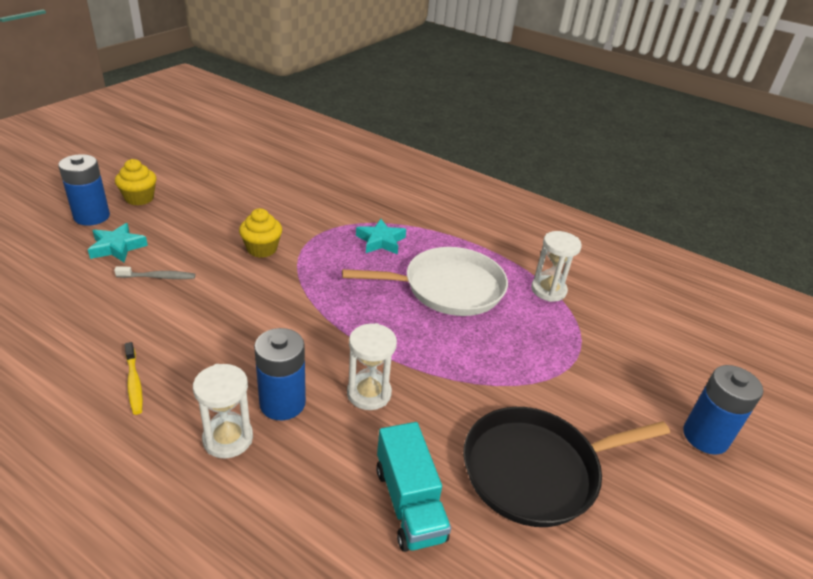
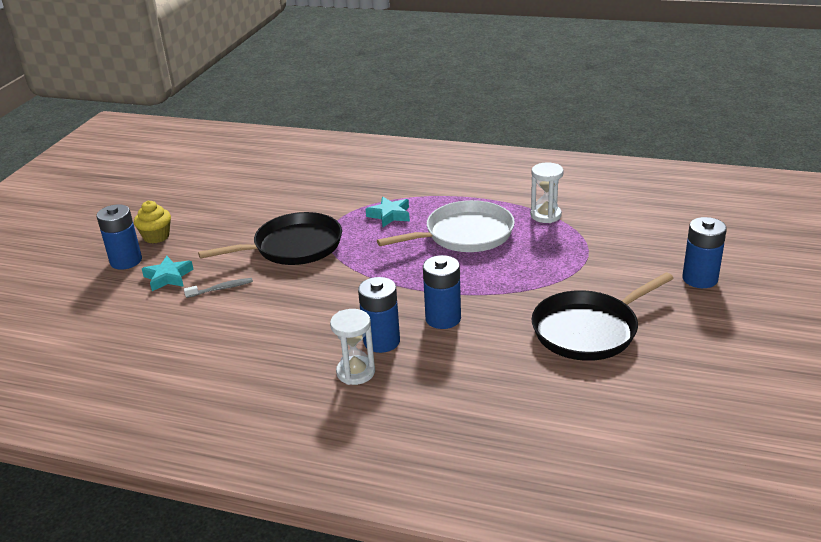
camera: 10 degrees left, 5 degrees down
yellow toothbrush [125,342,143,415] -> none
yellow cupcake [239,208,282,258] -> black pan [198,212,342,265]
white hourglass [347,323,397,410] -> blue battery [423,255,461,329]
turquoise truck [376,422,451,552] -> none

